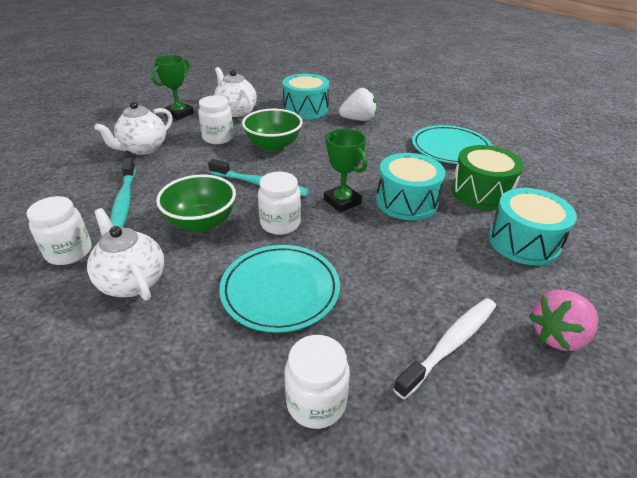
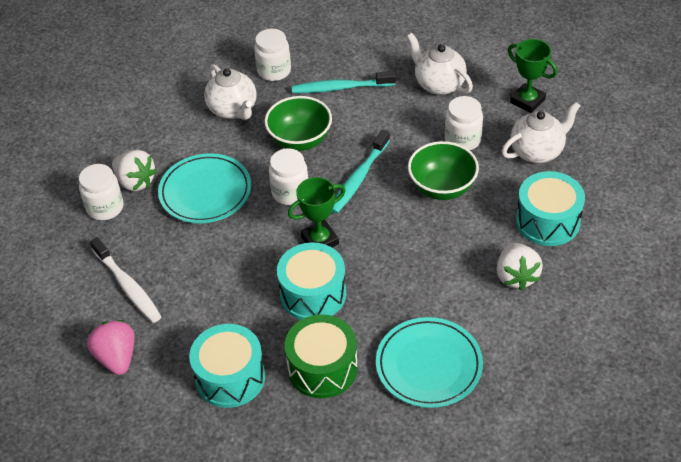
camera: 100 degrees right, 10 degrees up
white teapot [87,208,164,301] -> white teapot turned 90 degrees clockwise [204,64,256,120]
none -> white strawberry [112,150,157,191]

